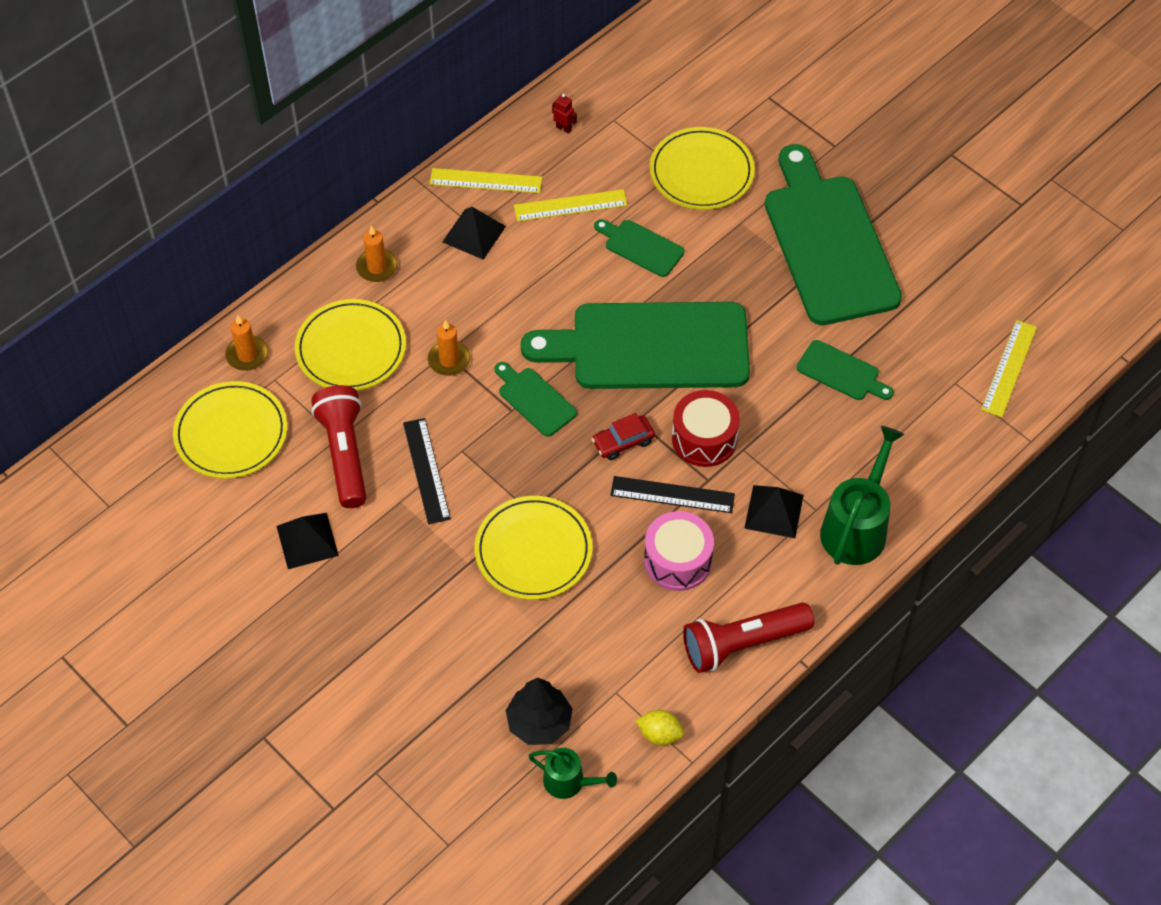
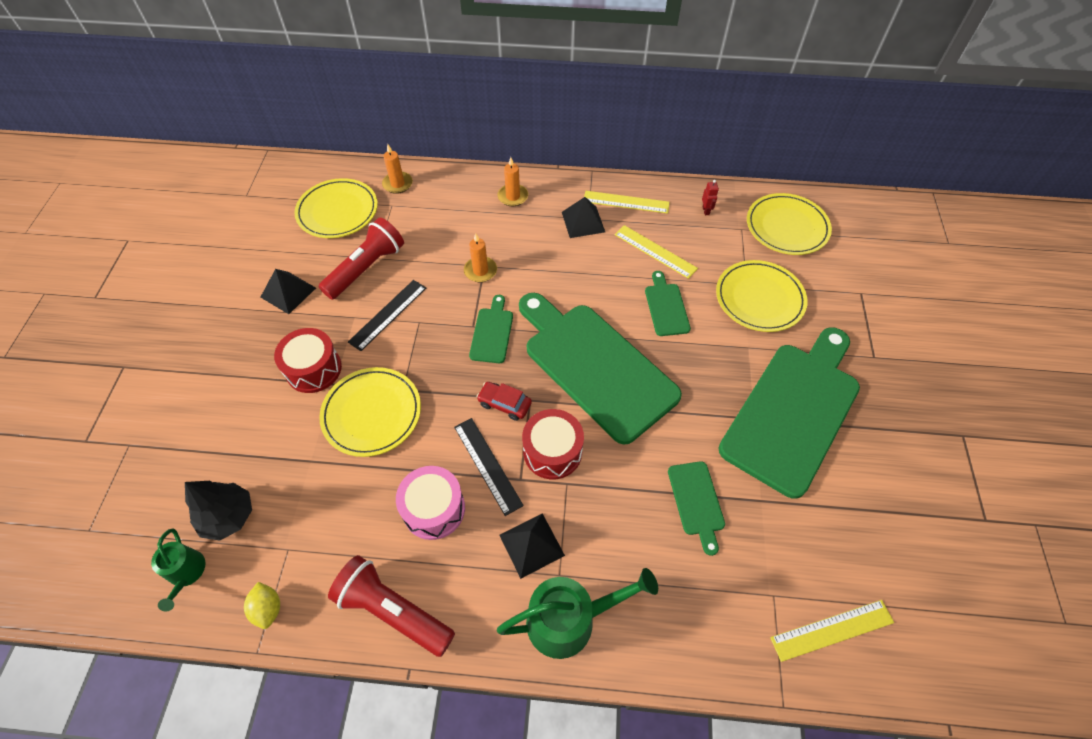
camera: 50 degrees right, 0 degrees up
yellow plate [295,299,406,391] -> yellow plate moved to [747,193,832,255]
yellow ruler [429,168,542,193] -> yellow ruler turned 45 degrees counterclockwise [584,191,670,214]
none -> red drum [274,328,342,393]

